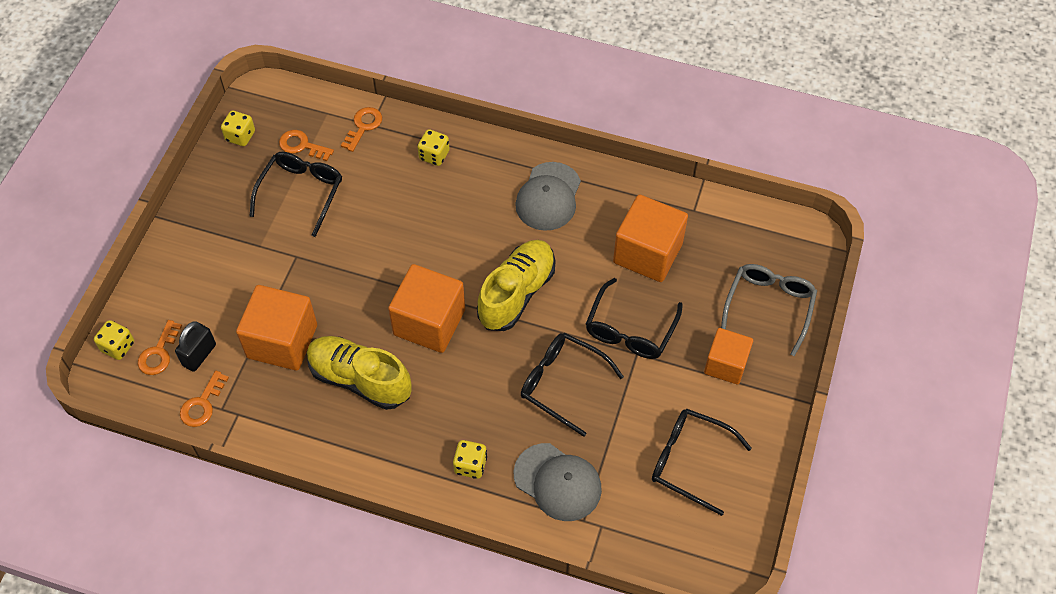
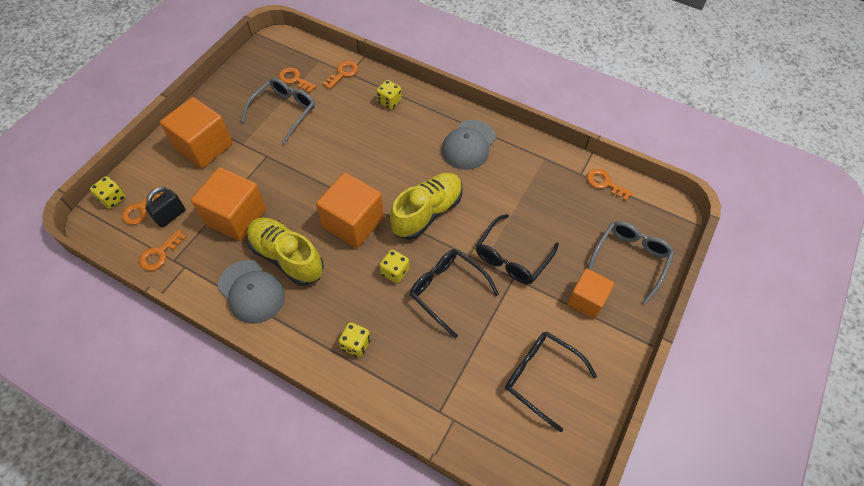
camera: 10 degrees right, 0 degrees up
yellow dice [221,111,255,146] -> yellow dice moved to [380,250,409,283]
black glasses [250,152,342,237] -> grey glasses [241,78,315,144]
grey cap [513,443,602,521] -> grey cap moved to [218,260,285,324]
orange cube [613,194,688,282] -> orange cube moved to [160,97,233,168]
none -> orange key [587,169,632,201]

